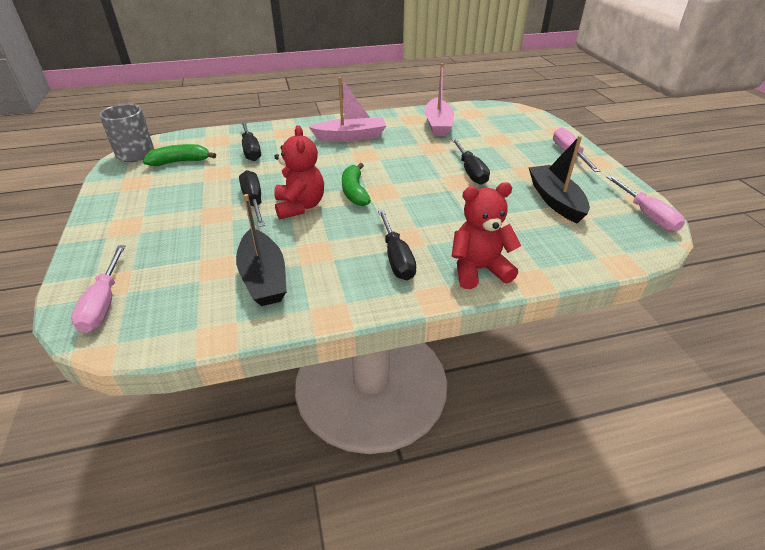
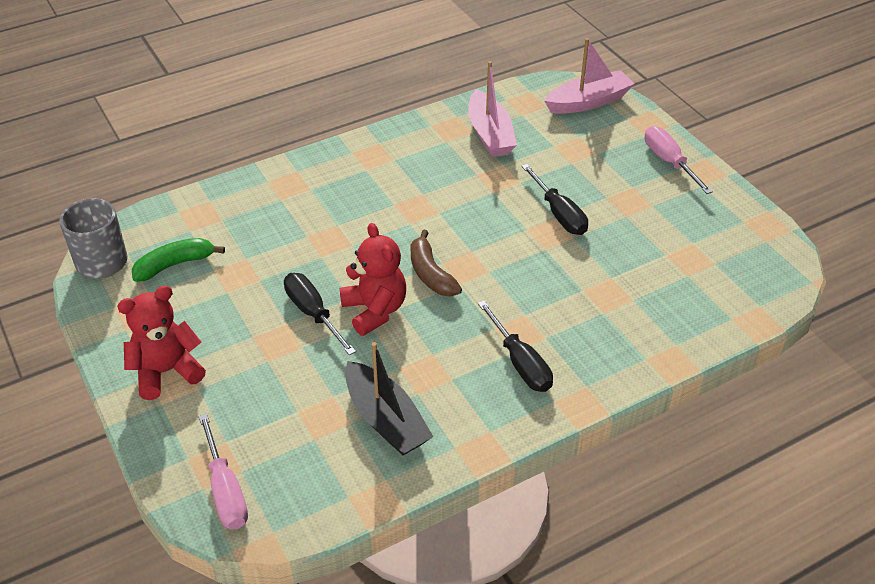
camera: 15 degrees left, 5 degrees up
black screwdriver [241,121,261,161] -> none
pink boat [309,77,386,142] -> pink boat moved to [544,38,634,114]
green banana [342,163,371,206] -> brown banana [410,230,462,296]
red teddy bear [452,182,521,289] -> red teddy bear moved to [117,286,206,400]
black boat [529,136,590,224] -> none
pink screwdriver [606,176,685,232] -> none

